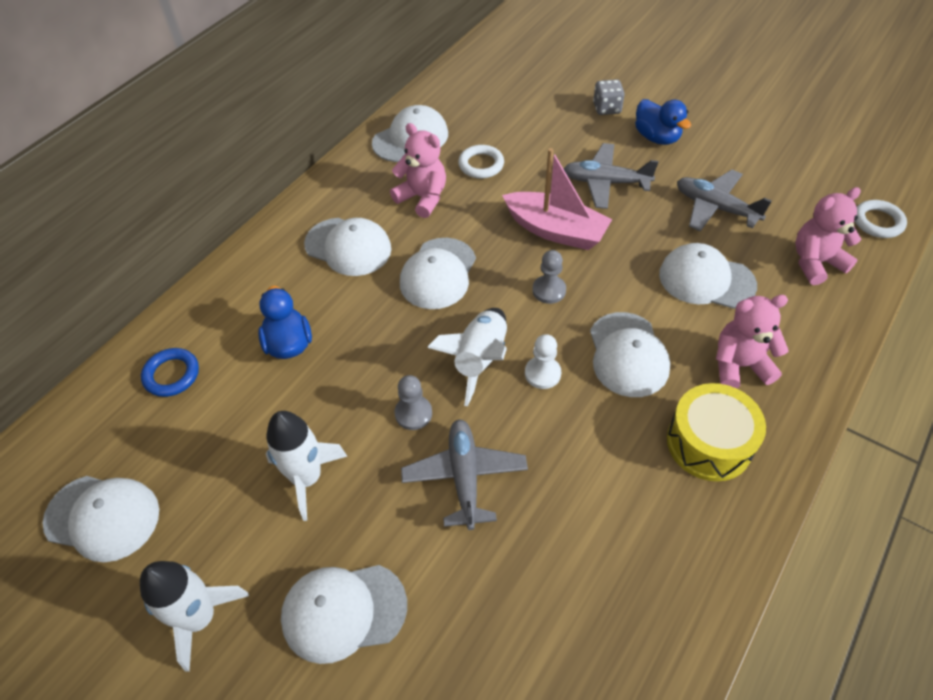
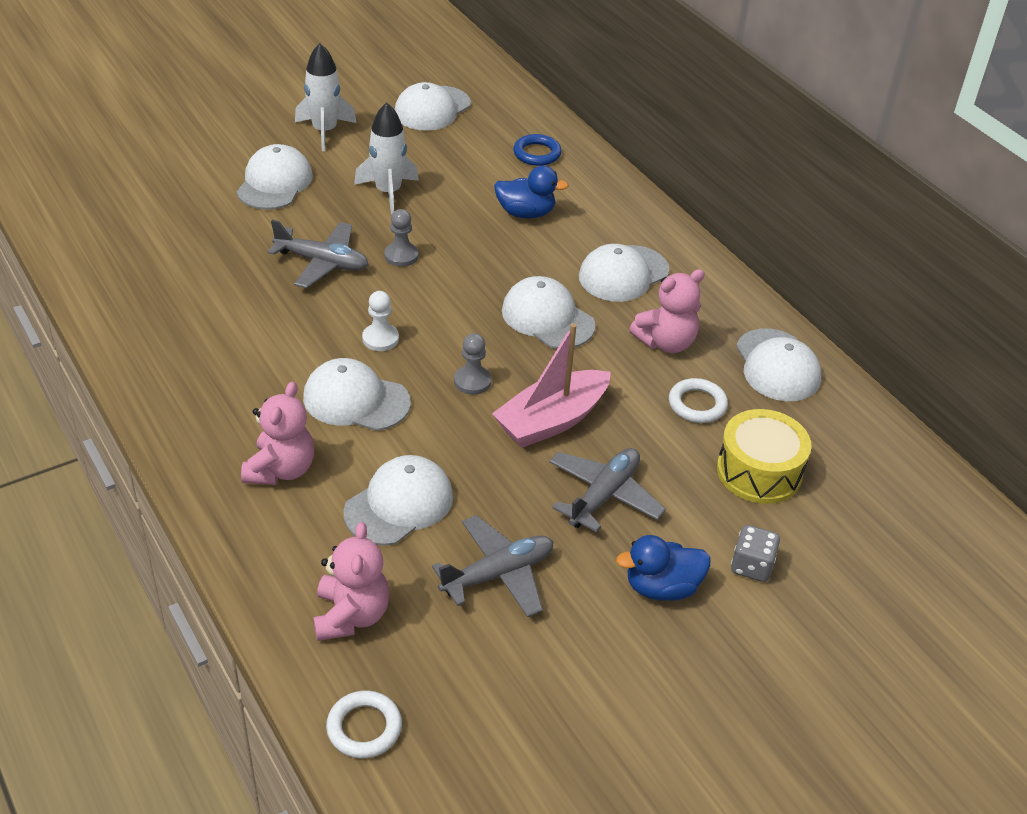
camera: 110 degrees right, 10 degrees down
white rocket [427,308,507,406] -> none
yellow drum [667,383,766,481] -> yellow drum moved to [717,409,812,504]

